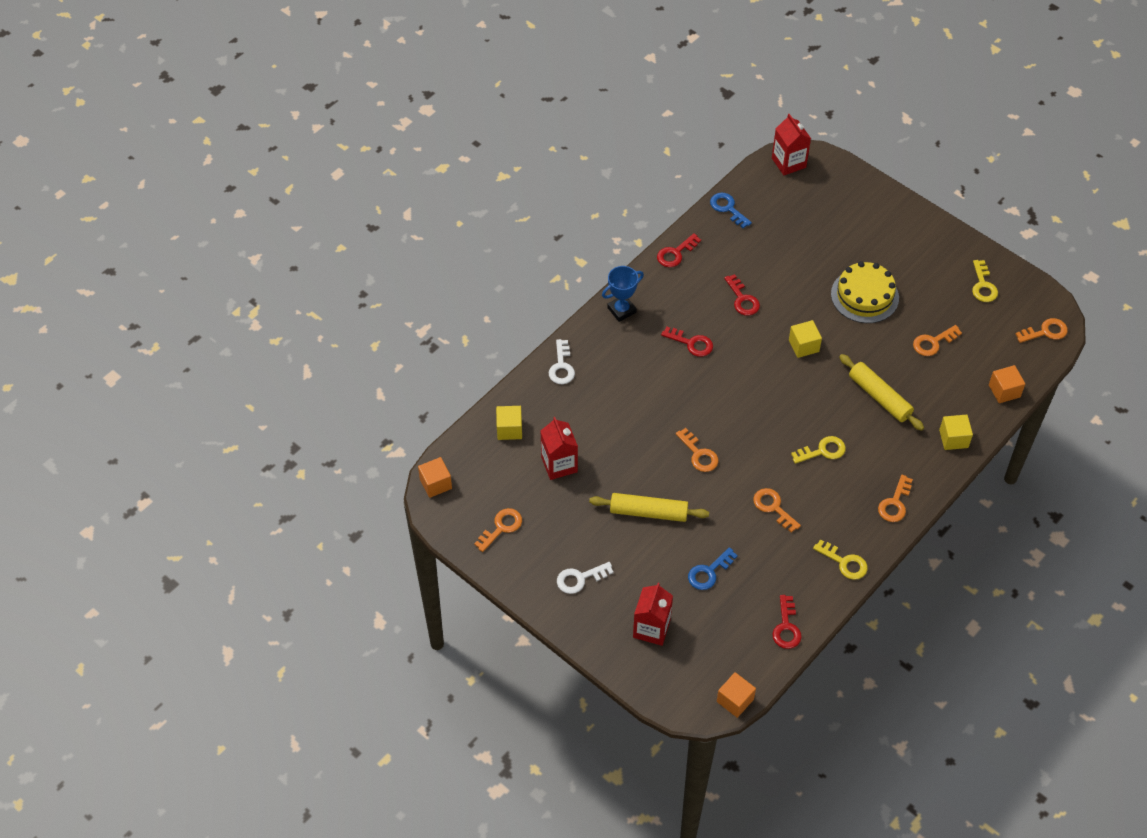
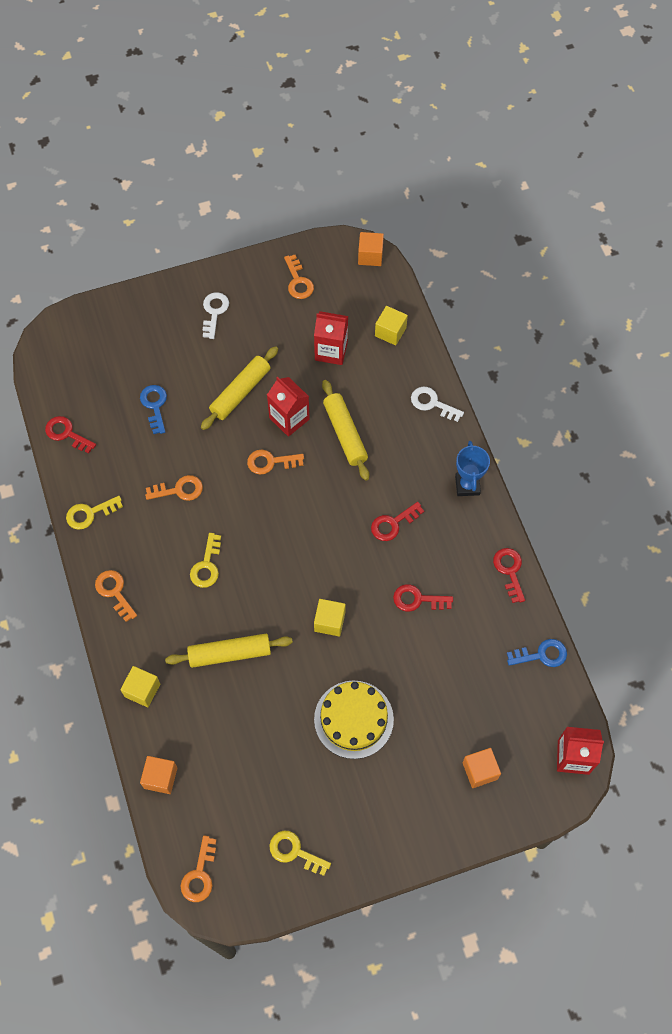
camera: 120 degrees right, 10 degrees up
red carton [633,583,673,646] -> red carton moved to [267,377,310,437]
orange cube [717,672,756,718] -> orange cube moved to [462,748,501,788]
orange key [913,325,962,356] -> none
none -> yellow rolling pin [322,380,369,481]

